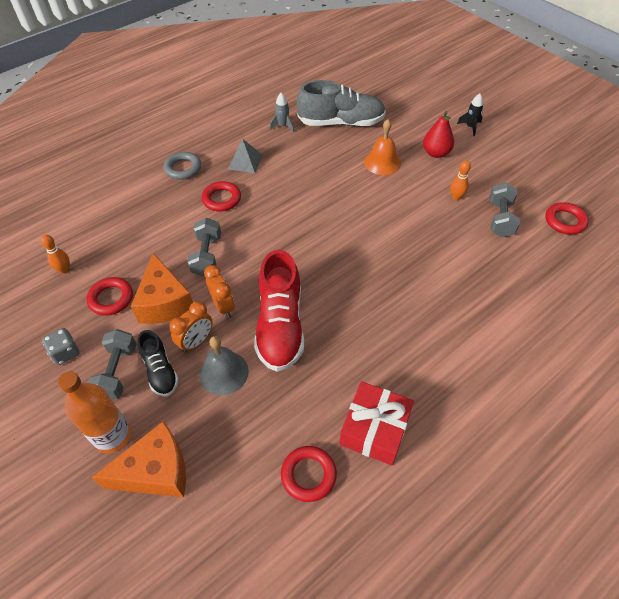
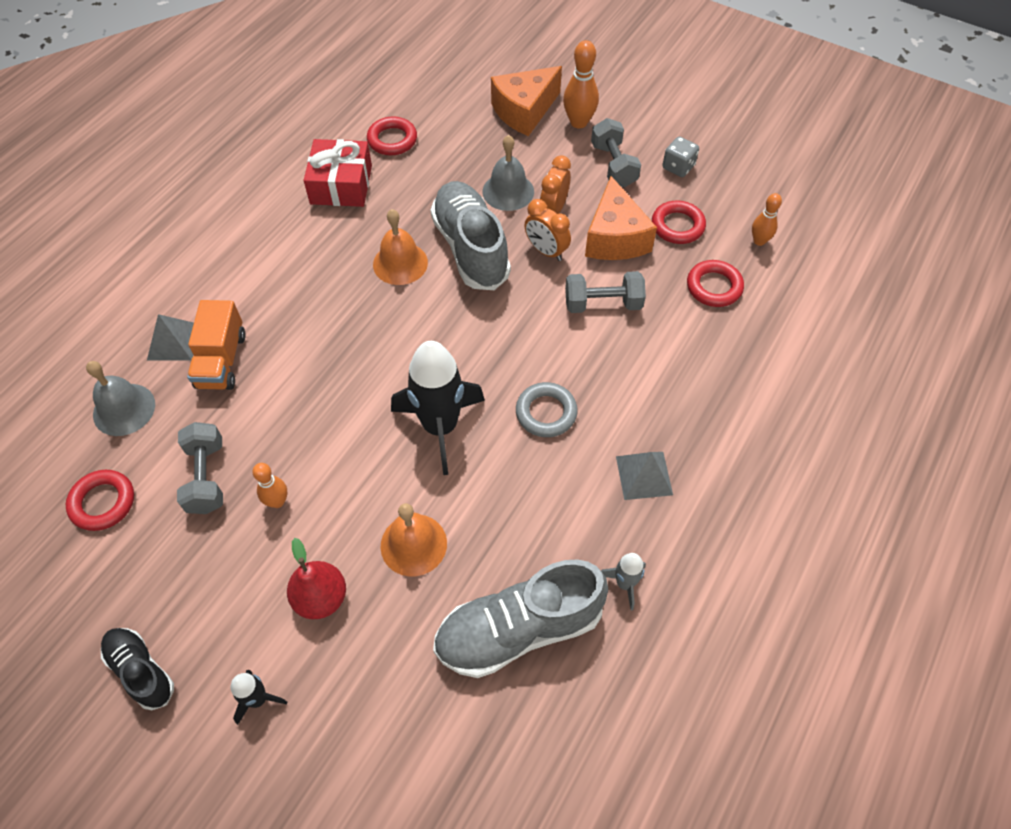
camera: 160 degrees right, 5 degrees up
orange bottle [58,371,131,453] -> orange bowling pin [563,40,599,128]
orange cheese [131,253,193,324] -> orange cheese turned 150 degrees counterclockwise [585,176,657,260]
black shoe [137,330,179,396] -> black shoe moved to [101,628,174,710]
grey ring [164,152,201,180] -> grey ring moved to [516,382,578,437]
grey dumbbell [188,218,221,277] -> grey dumbbell turned 75 degrees counterclockwise [565,271,646,313]
red ring [202,181,241,212] -> red ring moved to [687,260,744,307]
red shoe [254,250,304,372] -> grey shoe [431,181,511,290]
none -> grey bell [86,361,155,436]
none -> grey pyramid [147,314,194,361]
none -> orange truck [187,300,246,390]
none -> orange bell [373,209,428,285]
none -> black rocket [391,341,485,475]

